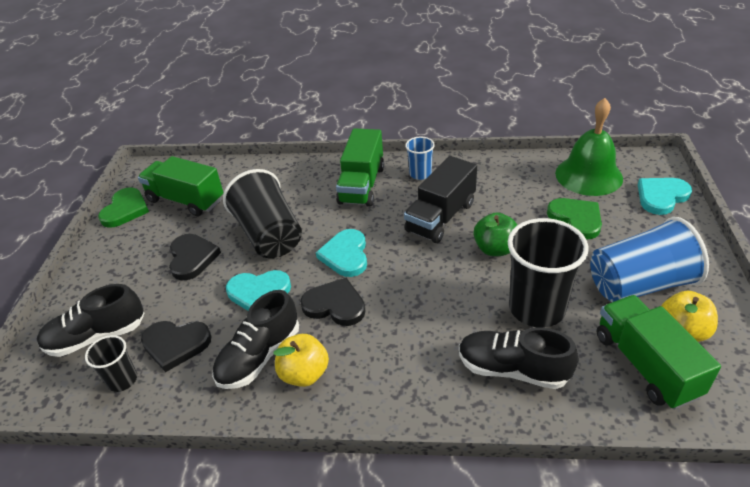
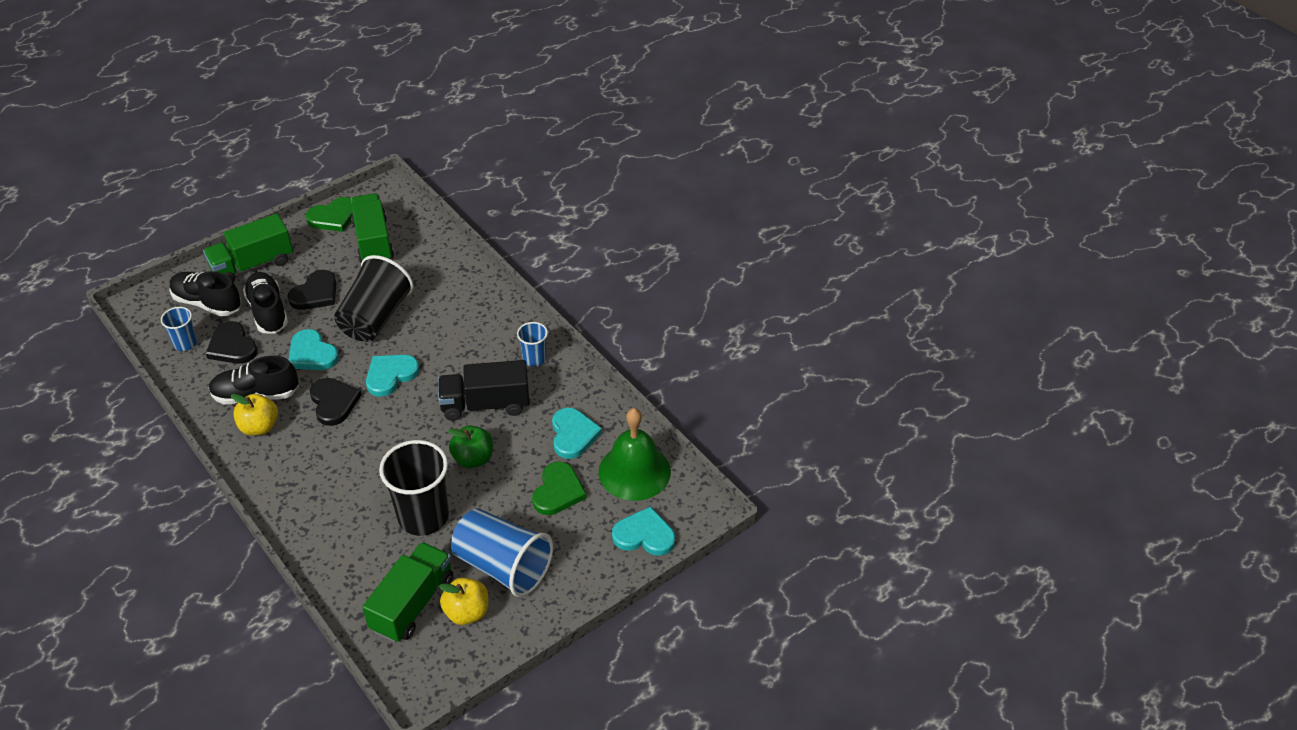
camera: 45 degrees right, 5 degrees up
black cup [85,335,137,392] -> blue cup [161,307,197,351]
green truck [336,128,384,207] -> green truck moved to [203,214,293,282]
black shoe [459,327,578,389] -> black shoe moved to [243,272,288,334]
none -> turquoise heart [552,408,602,459]

